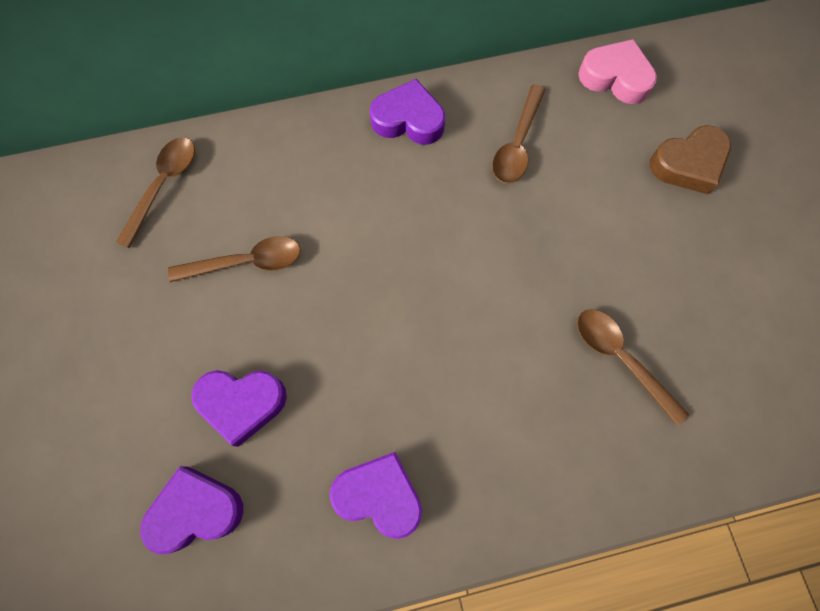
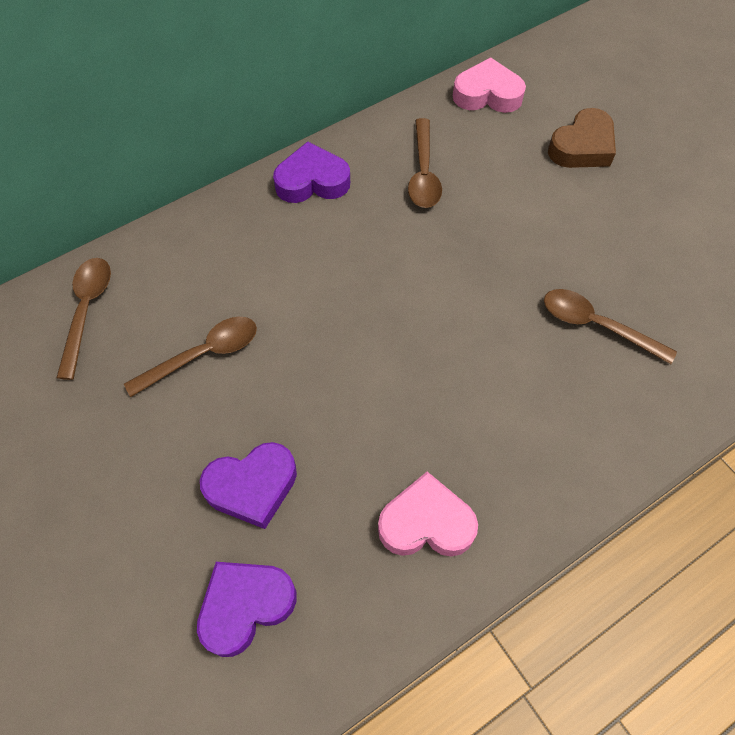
camera: 20 degrees left, 10 degrees down
purple heart [330,452,422,539] -> pink heart [378,472,478,557]

